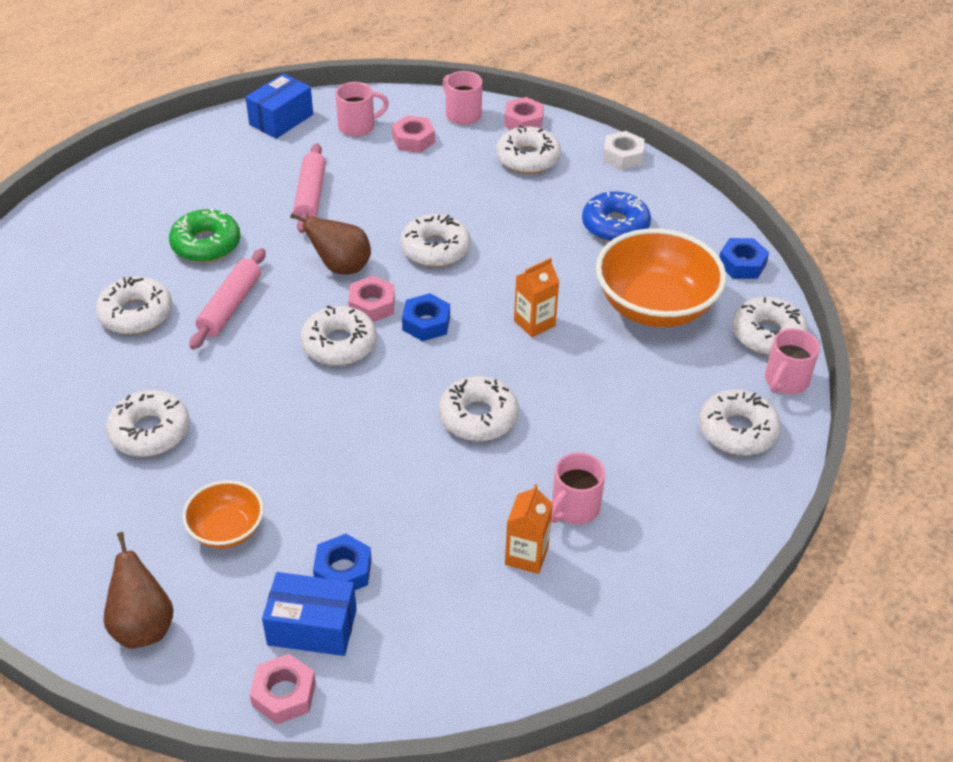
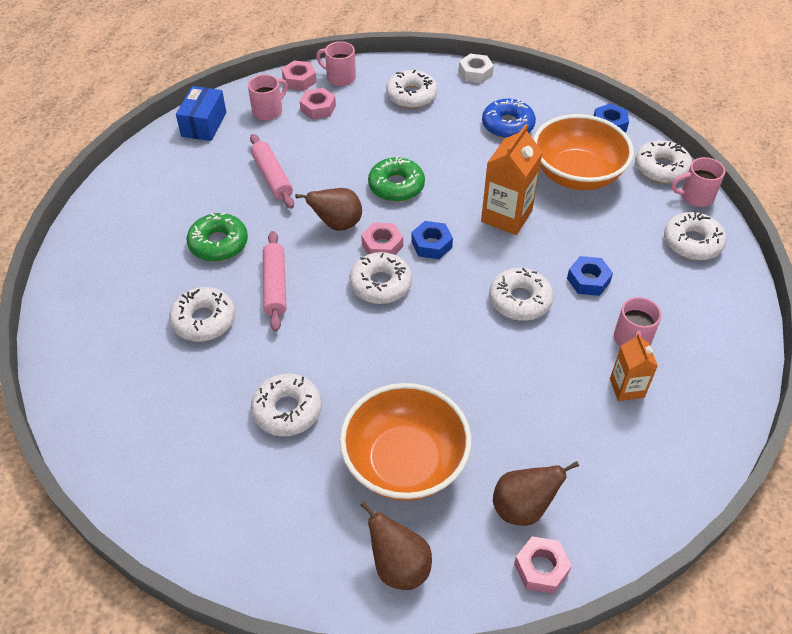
camera: 25 degrees left, 5 degrees up
orange bowl [182,480,264,549] -> orange bowl [340,383,472,501], size x1.90
blue box [262,572,357,656] -> brown pear [493,461,579,526]
blue nut [313,534,372,590] -> blue nut moved to [567,256,613,296]
white donut [400,214,471,267] -> green donut [368,156,425,202]
pink nut [504,97,544,130] -> pink nut moved to [282,61,317,91]
orange carton [514,258,560,338] -> orange carton [481,124,542,235], size x1.65
pink mug [765,328,820,394] -> pink mug turned 75 degrees clockwise [671,157,725,207]

